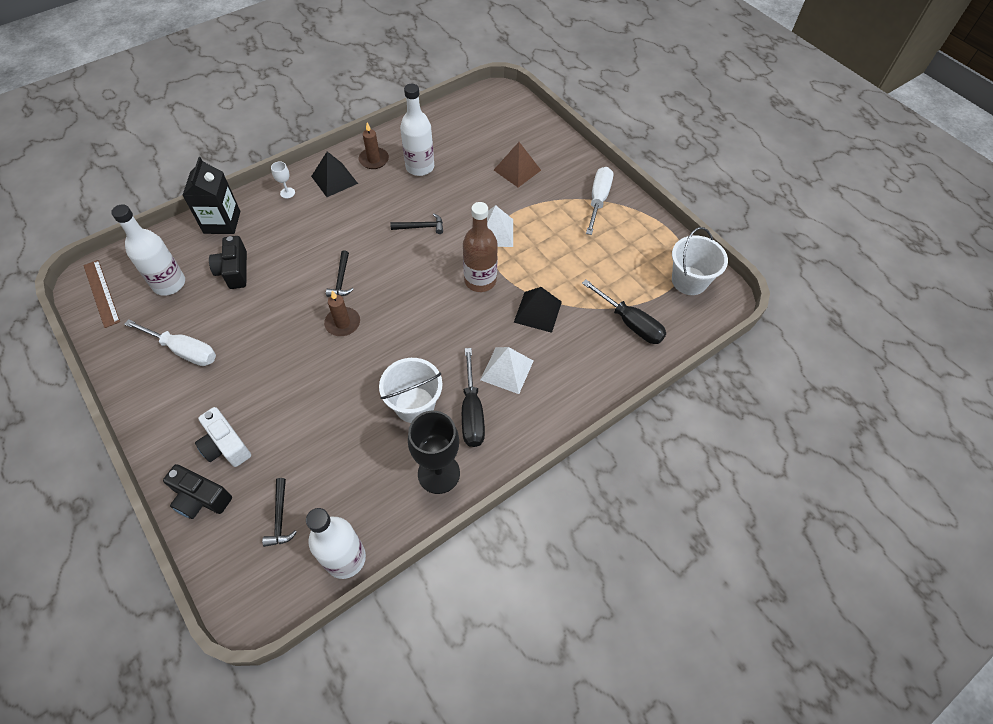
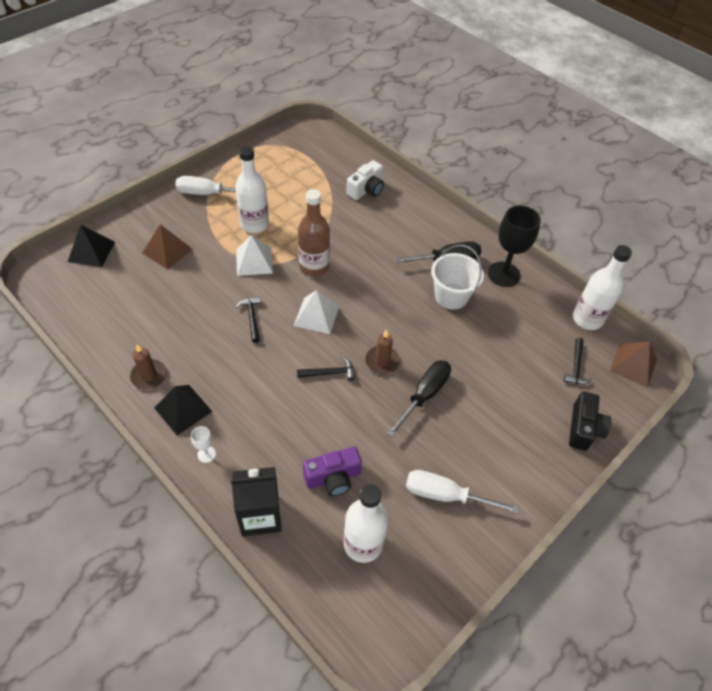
camera: 100 degrees left, 5 degrees down
brown ruler [83,260,120,328] -> none
white screwdriver [124,319,216,366] -> white screwdriver turned 90 degrees counterclockwise [406,470,519,514]
white camera [195,407,251,467] -> white camera moved to [346,160,384,200]
black camera [209,236,247,289] -> purple camera [303,447,362,496]
black hammer [262,478,297,547] -> black hammer turned 120 degrees clockwise [564,338,592,385]
white bottle [400,84,434,176] -> white bottle moved to [235,146,269,233]
white pyramid [480,347,533,394] -> white pyramid moved to [294,290,339,334]
black pyramid [514,287,562,333] -> black pyramid moved to [68,225,115,267]
black screwdriver [582,280,666,344] -> black screwdriver moved to [387,360,451,437]
white bucket [672,227,728,295] -> none
none -> brown pyramid [610,341,657,388]

